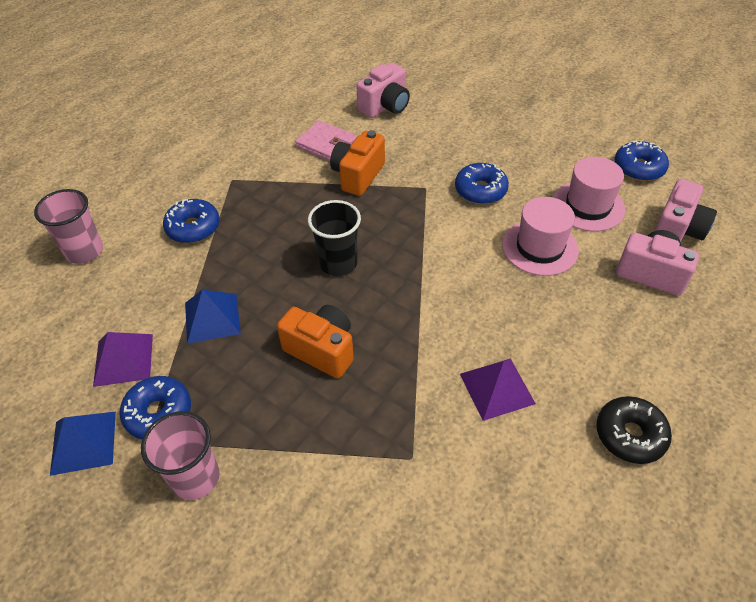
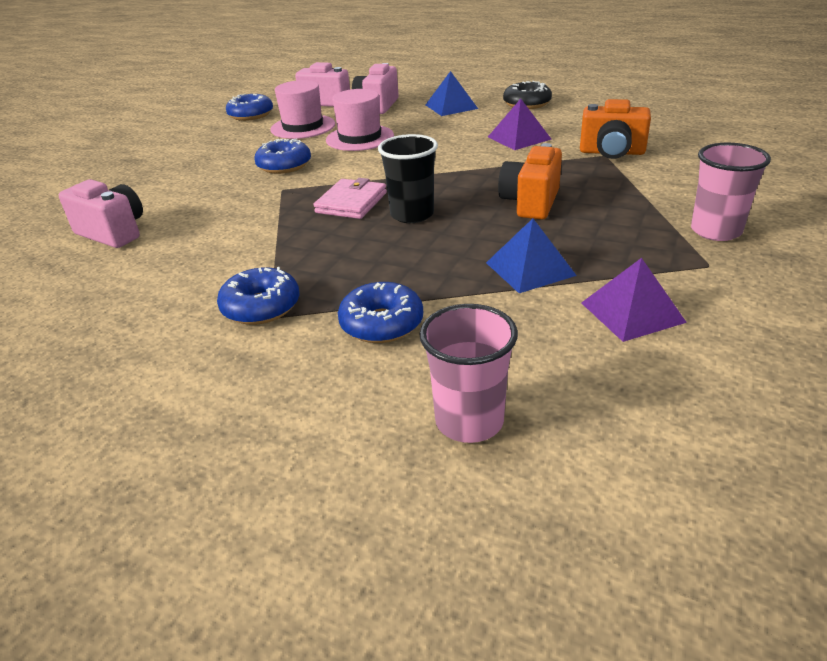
camera: 100 degrees left, 15 degrees down
blue pyramid [50,412,116,476] -> blue pyramid moved to [426,71,478,116]
blue donut [120,376,191,439] -> blue donut moved to [217,267,299,325]
pink wallet [295,120,357,161] -> pink wallet moved to [314,178,387,219]
orange camera [330,130,385,196] -> orange camera moved to [580,99,651,159]

